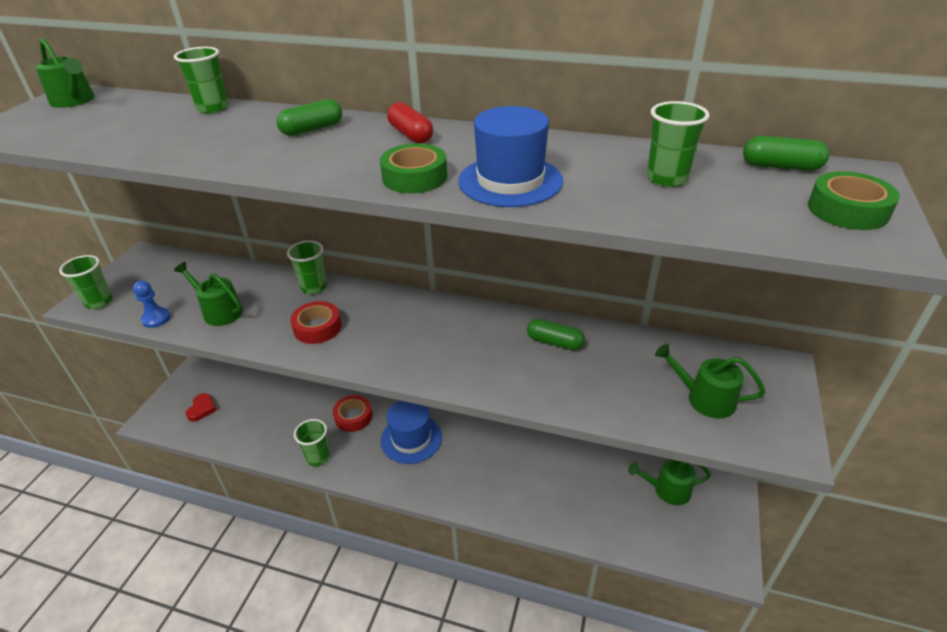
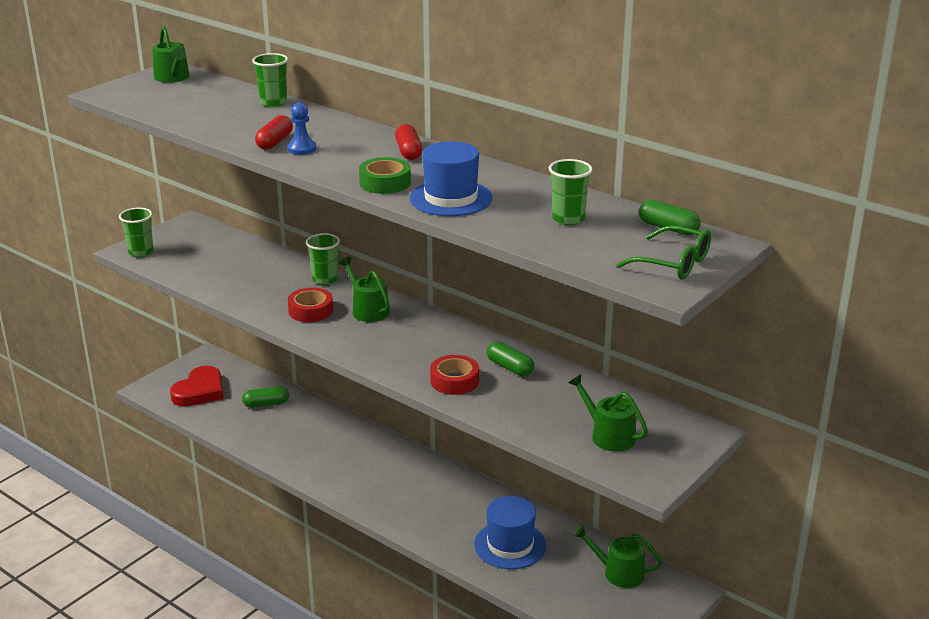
camera: 20 degrees right, 10 degrees down
blue pawn [133,281,171,328] -> blue pawn moved to [288,103,316,155]
green watering can [174,262,243,326] -> green watering can moved to [339,257,390,322]
red heart [186,393,217,422] -> red heart [170,366,224,406], size x1.77
green capsule [276,99,342,136] -> green capsule moved to [242,386,289,407]
green cup [294,419,330,467] -> none
red tape [333,395,372,432] -> red tape moved to [430,355,479,395]
blue hat [381,401,442,464] -> blue hat moved to [474,496,546,569]
green tape [808,171,900,230] -> green glasses [616,225,711,279]
none -> red capsule [255,115,293,150]

